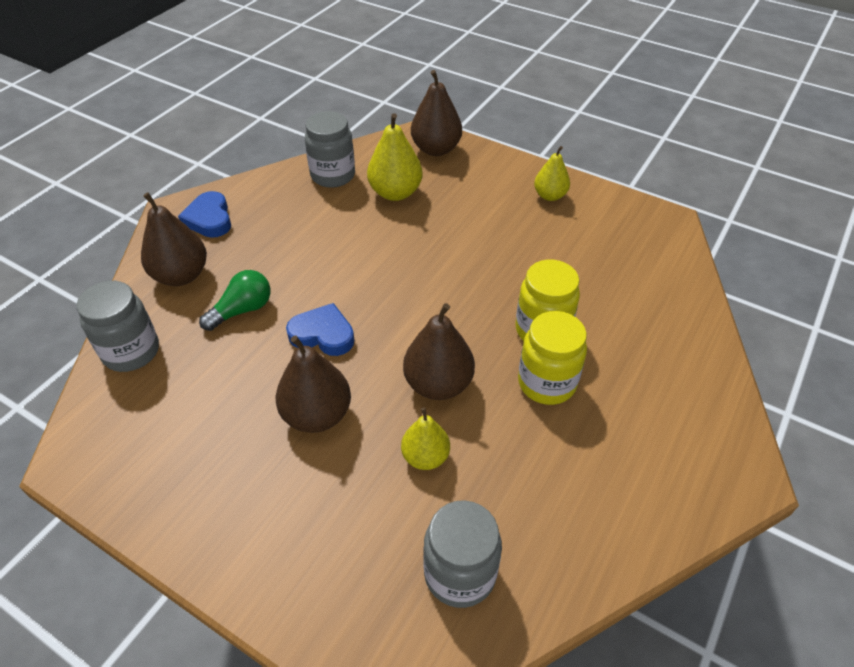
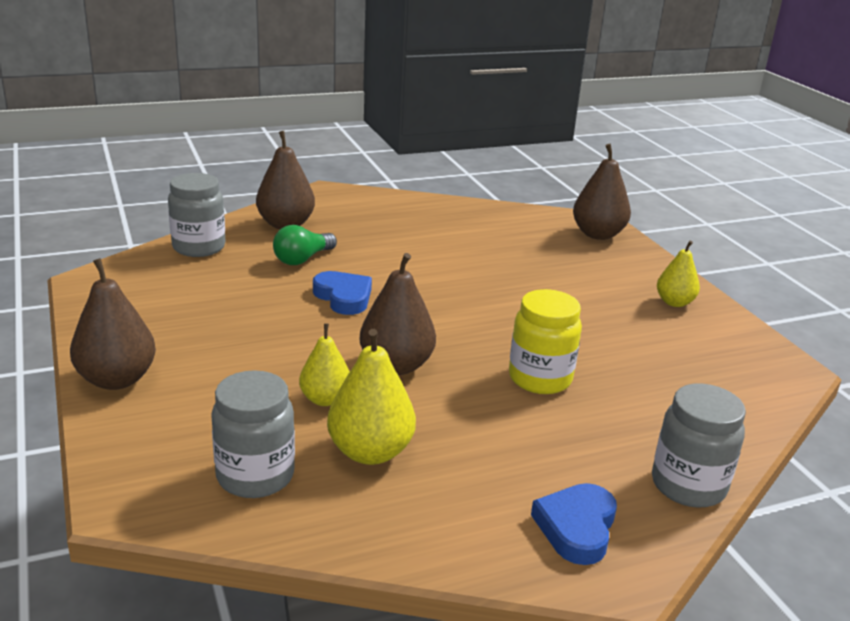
camera: 35 degrees right, 20 degrees down
blue heart [178,191,231,238] -> blue heart moved to [531,483,617,565]
green light bulb [199,270,270,331] -> green light bulb turned 135 degrees clockwise [273,225,337,265]
brown pear [276,336,351,433] -> brown pear moved to [70,258,156,390]
grey jar [305,111,355,188] -> grey jar moved to [652,383,746,508]
yellow pear [367,113,423,201] -> yellow pear moved to [327,329,416,465]
yellow jar [518,311,587,405] -> none

